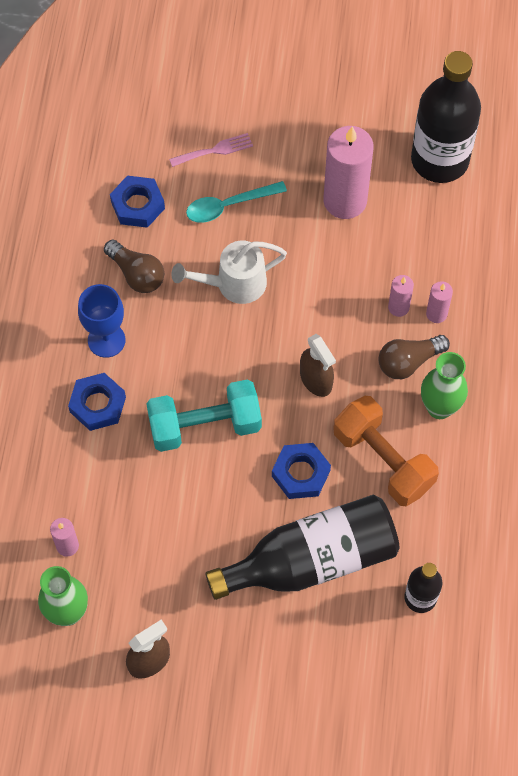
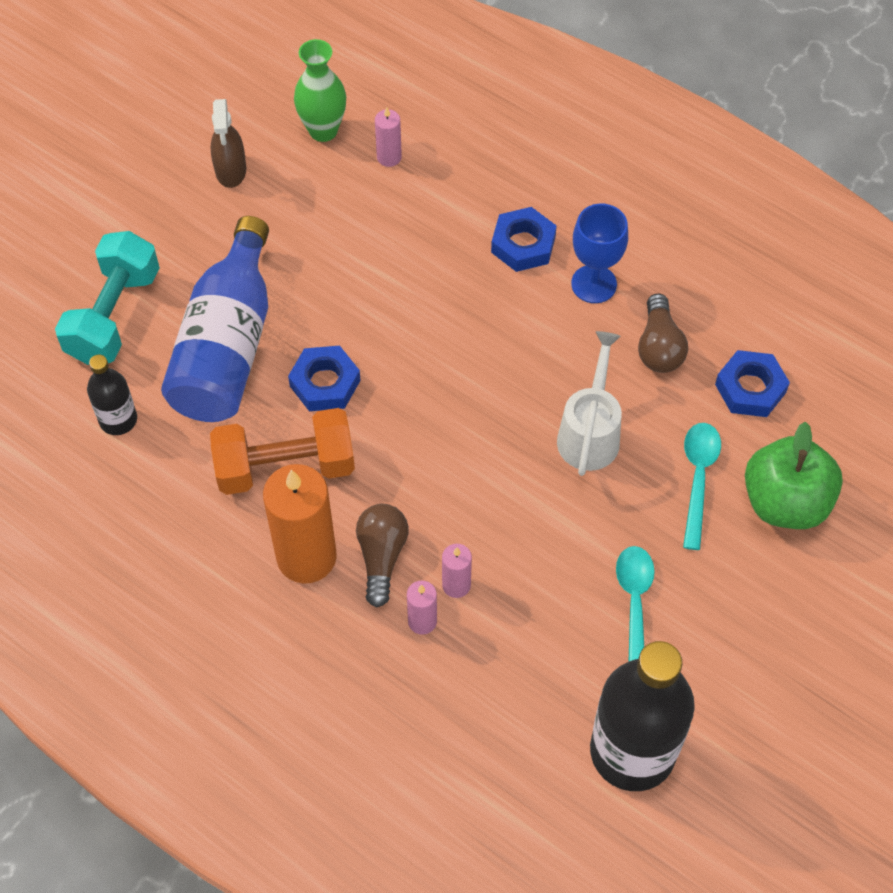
camera: 120 degrees right, 5 degrees down
brown light bulb [104,239,164,293] -> brown light bulb turned 75 degrees counterclockwise [638,293,688,373]
turquoise dumbbell [146,379,262,452] -> turquoise dumbbell moved to [55,231,160,365]
pink fork [169,133,253,167] -> green apple [745,422,843,529]
black bottle [205,495,399,600] -> blue bottle [161,216,269,422]
brown spray bottle [300,334,336,397] -> none
pink candle [323,126,374,219] -> turquoise spoon [616,546,655,661]
green vase [421,352,468,419] -> orange candle [263,464,337,584]

